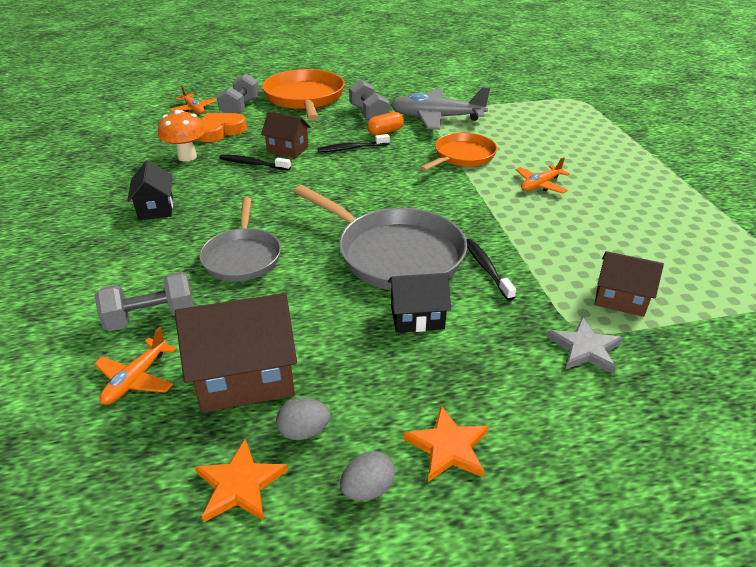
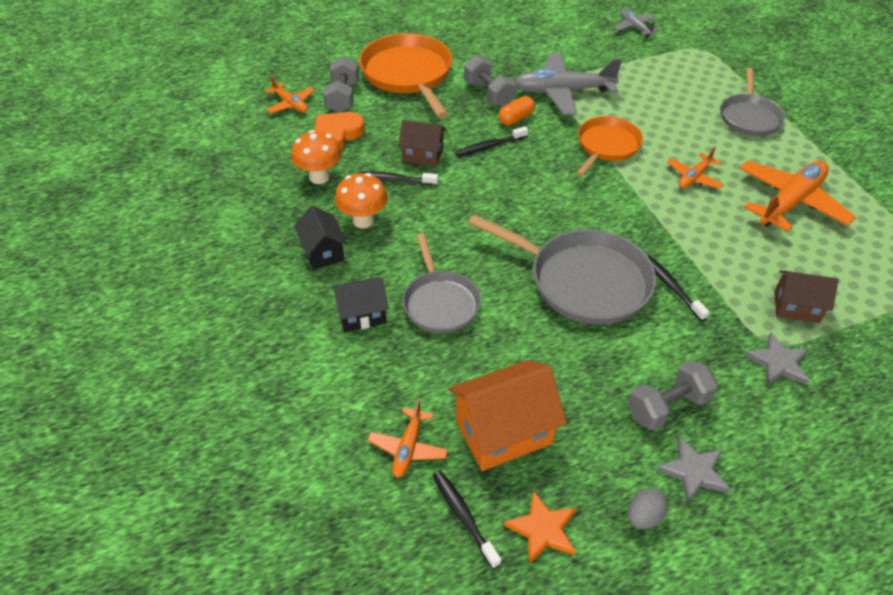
camera: 10 degrees left, 10 degrees up
grey dumbbell [95,272,194,332] -> grey dumbbell moved to [628,360,718,431]
brown house [175,293,297,412] -> orange house [448,360,567,471]
grey egg [276,398,330,440] -> none
black house [388,273,451,333] -> black house moved to [332,277,389,332]
orange star [403,406,489,482] -> grey star [657,436,731,504]
none -> orange mushroom [335,173,388,229]
none -> black toothbrush [433,471,501,569]
none -> grey plane [614,10,659,37]
none -> grey pan [721,68,785,136]
none -> orange plane [739,161,856,231]

